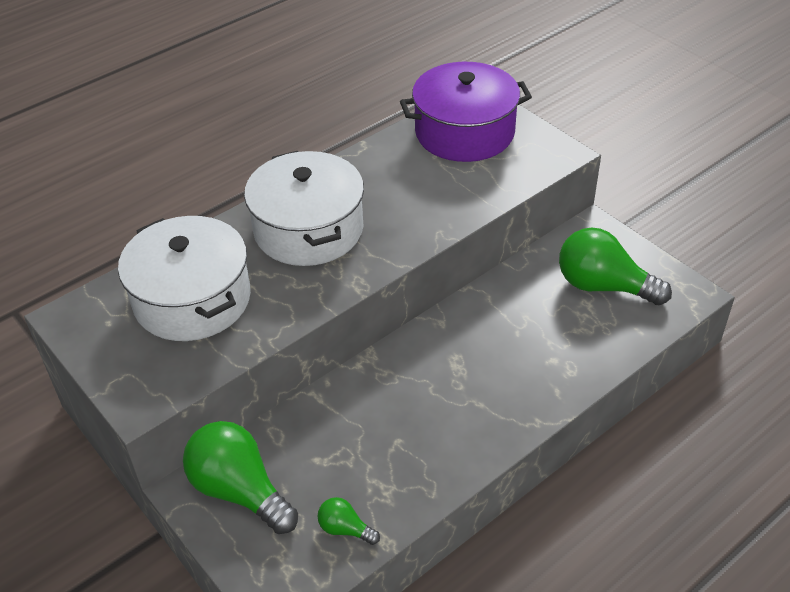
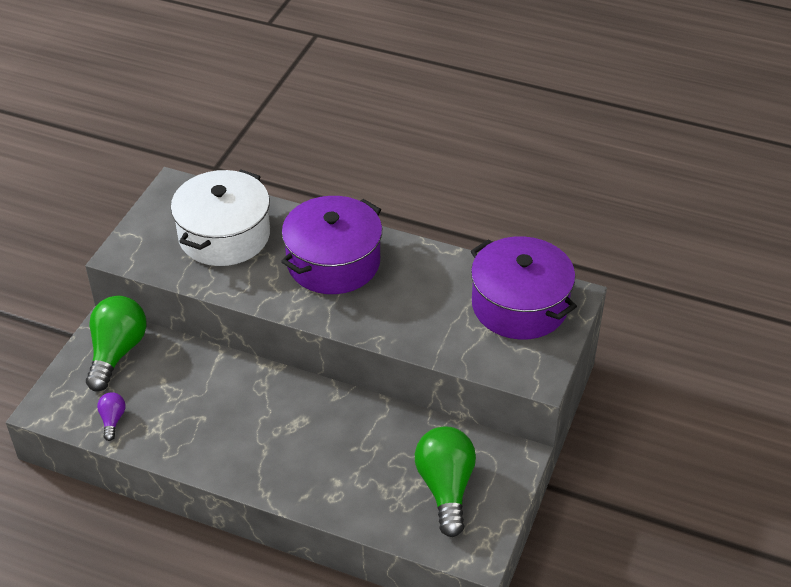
camera: 60 degrees right, 0 degrees up
white pot [244,151,364,266] -> purple pot [281,196,382,294]
green light bulb [317,497,380,545] -> purple light bulb [97,392,125,441]

